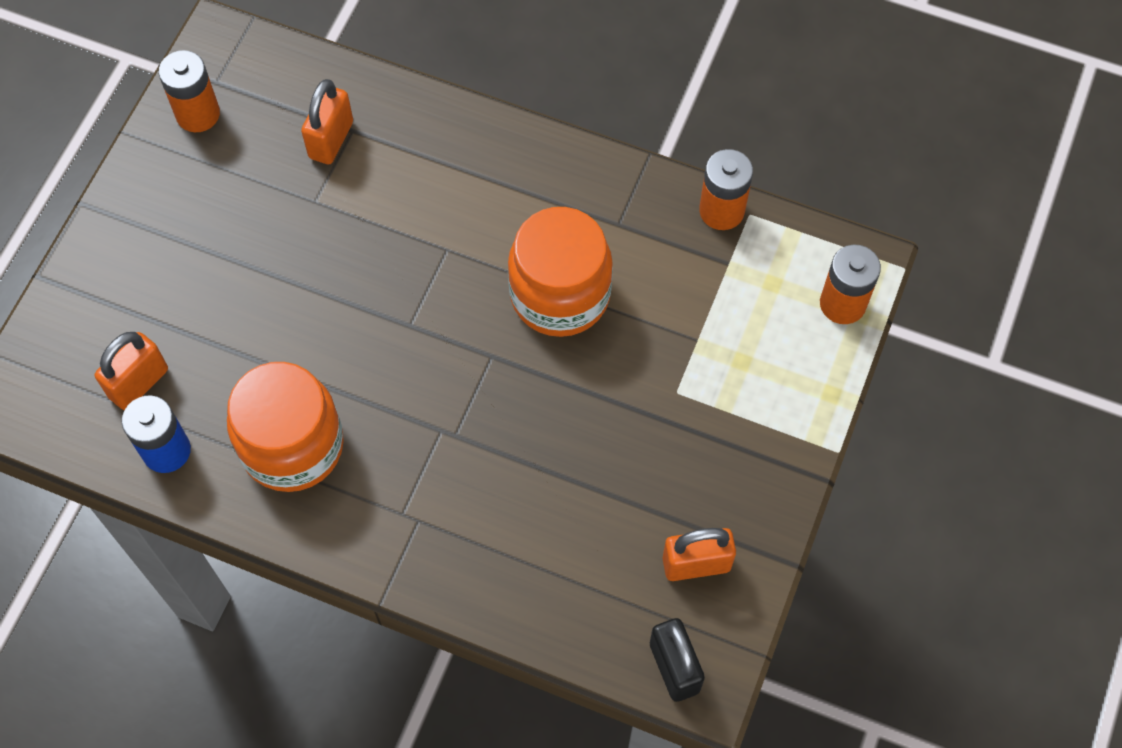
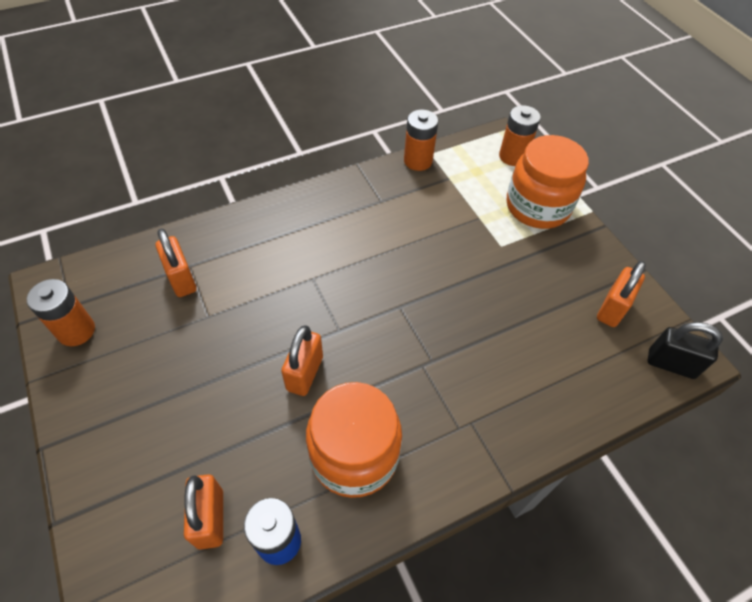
camera: 50 degrees left, 10 degrees down
orange jar [508,207,613,337] -> orange jar moved to [507,135,589,229]
none -> orange padlock [281,325,323,396]

